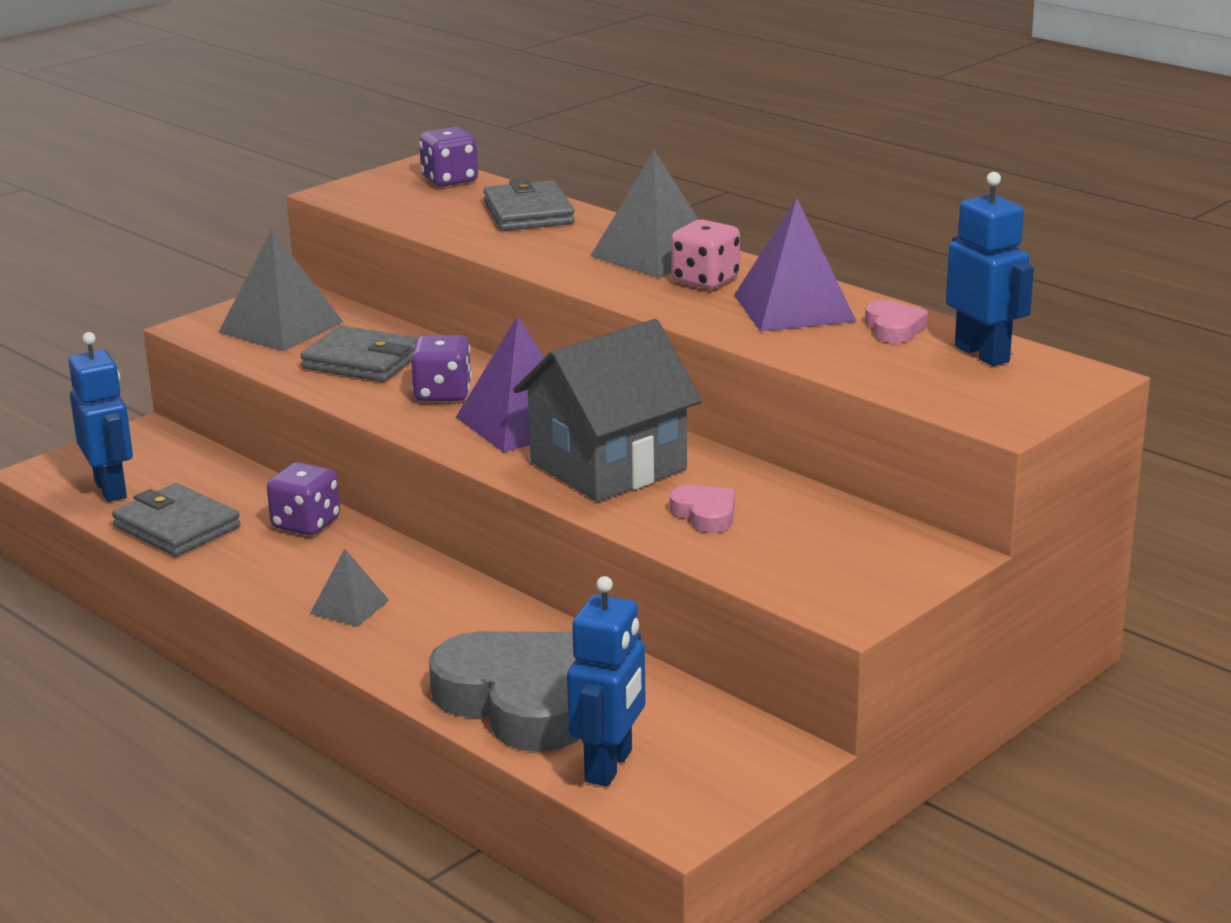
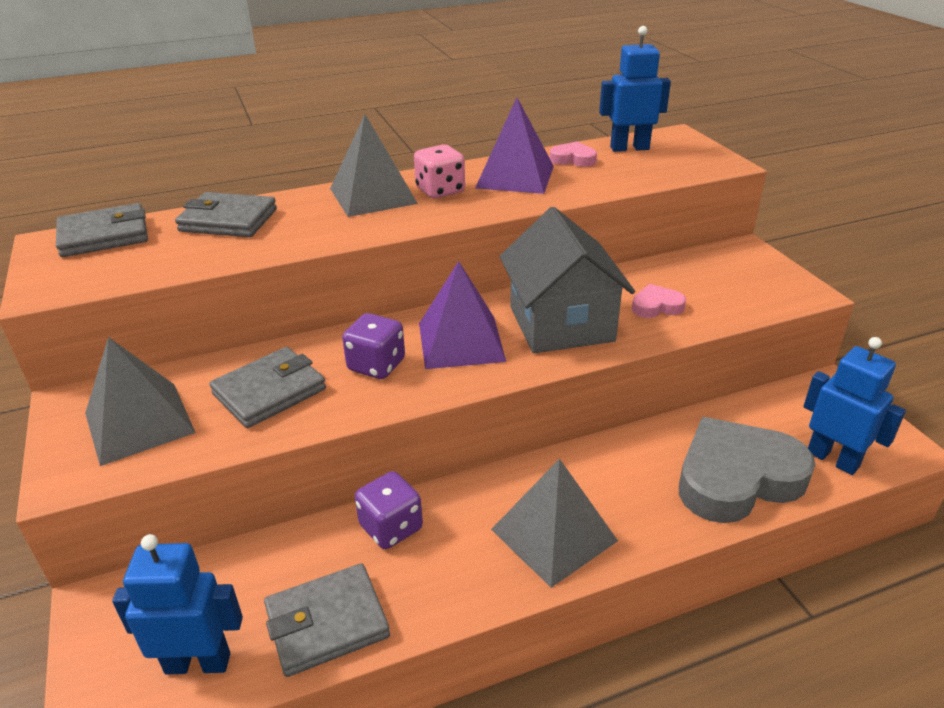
camera: 65 degrees left, 10 degrees up
grey pyramid [310,548,389,627] -> grey pyramid [491,458,618,588], size x1.82
purple dice [419,127,478,187] -> grey wallet [56,203,148,257]

